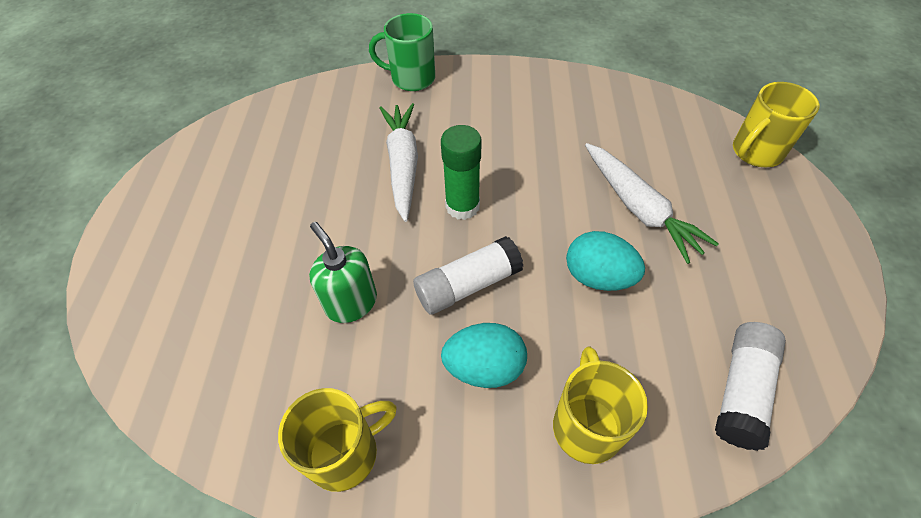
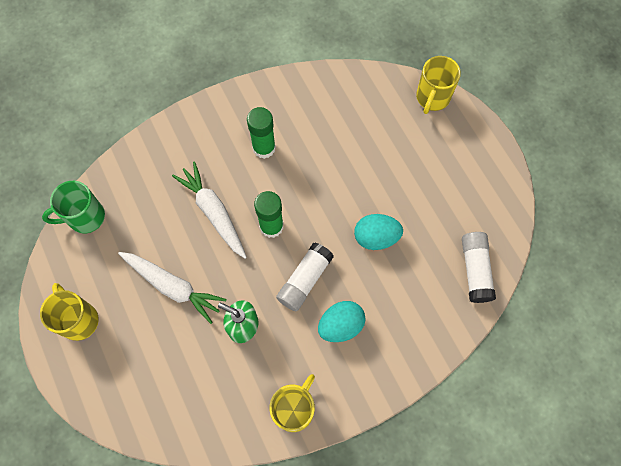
camera: 30 degrees left, 15 degrees up
green mug [369,13,435,91] -> green mug moved to [42,181,105,234]
yellow mug [553,347,648,464] -> yellow mug moved to [40,283,99,341]
white carrot [585,143,719,264] -> white carrot moved to [118,252,226,324]
none -> green glue stick [247,107,276,159]

